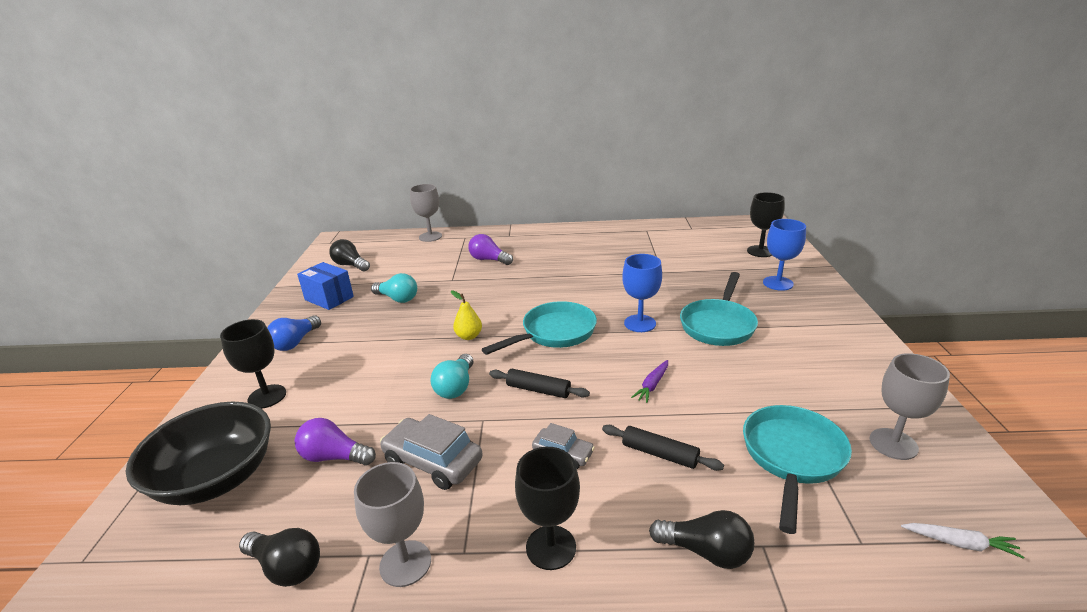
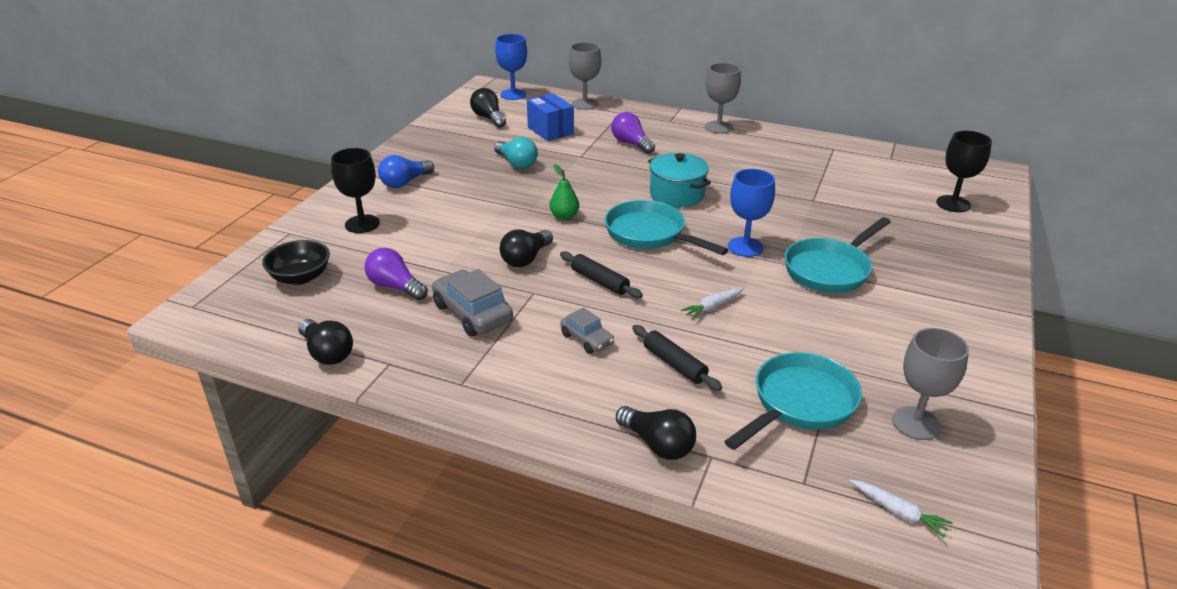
camera: 20 degrees right, 5 degrees up
black bowl [126,402,271,505] -> black bowl [262,240,330,285], size x0.59
blue box [297,262,354,310] -> blue box moved to [527,93,574,141]
grey goblet [354,462,431,587] -> grey goblet moved to [705,63,741,134]
turquoise light bulb [431,354,474,399] -> black light bulb [500,230,553,267]
yellow pear [451,290,482,340] -> green pear [550,164,579,220]
turquoise pan [482,301,597,355] -> turquoise pan turned 120 degrees counterclockwise [605,200,728,255]
black goblet [515,447,580,570] -> none
purple carrot [631,360,668,403] -> white carrot [681,287,744,319]
blue goblet [763,219,806,291] -> blue goblet moved to [495,34,527,100]
none -> turquoise pot [648,153,711,207]

